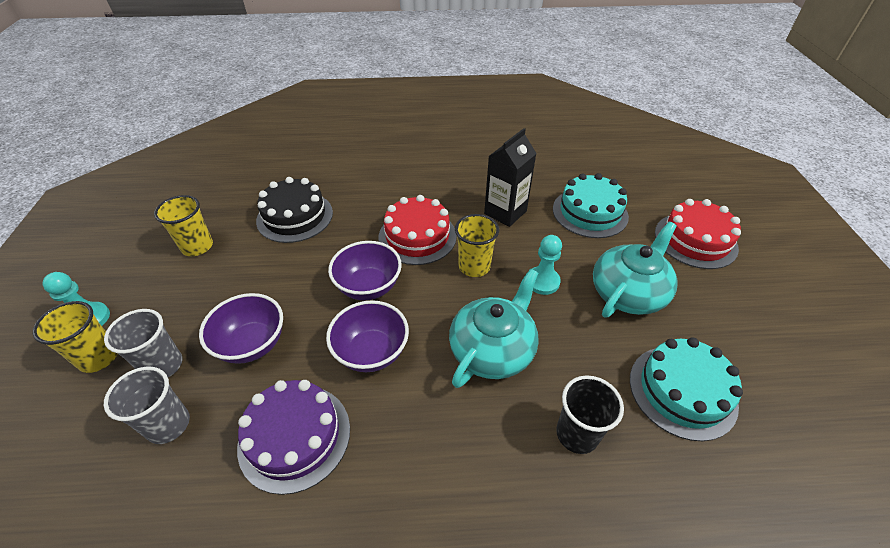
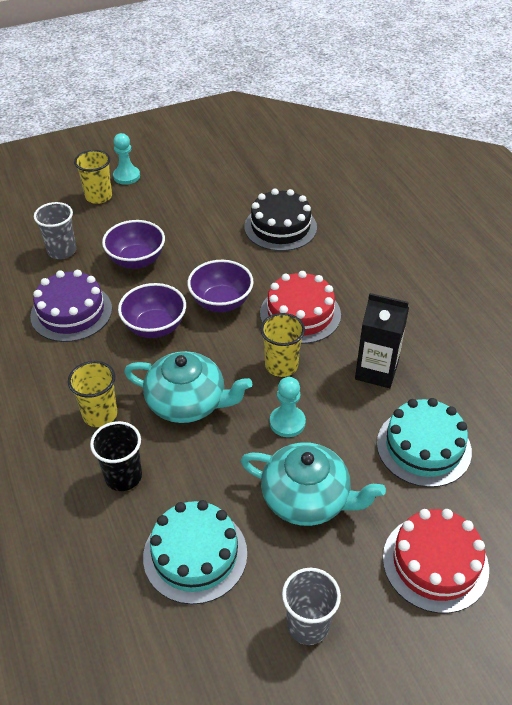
camera: 70 degrees right, 0 degrees up
grey cup [104,309,183,377] -> grey cup moved to [282,568,341,645]
yellow cup [154,195,213,256] -> yellow cup moved to [68,361,118,427]

